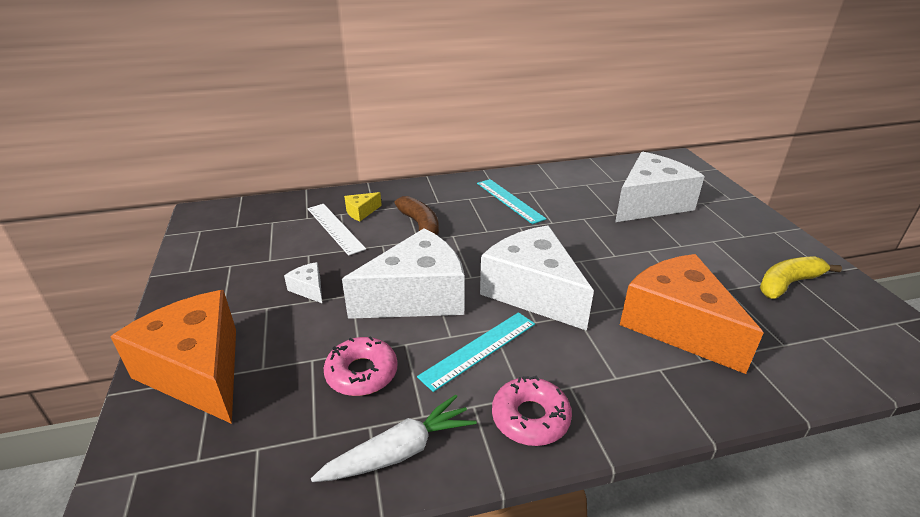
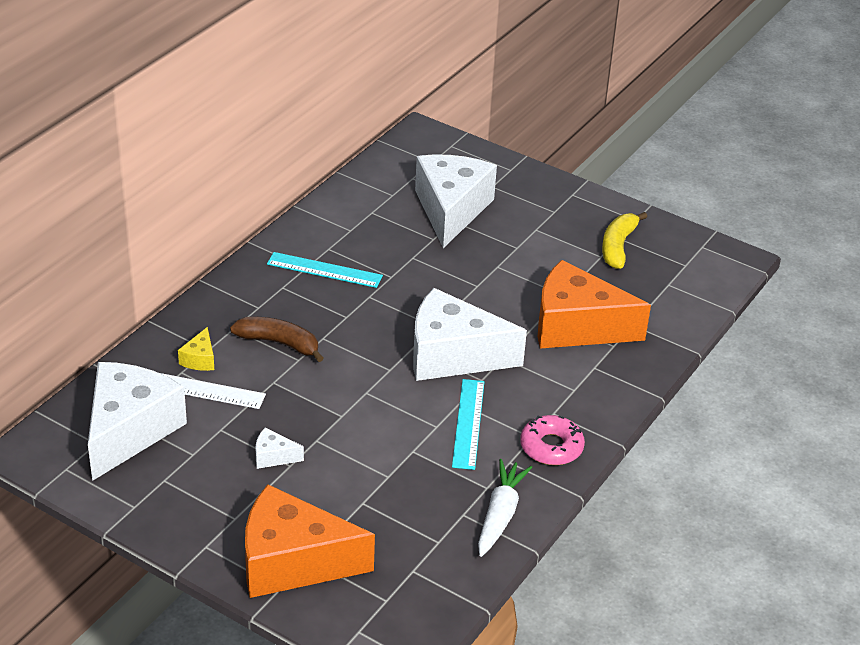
camera: 45 degrees left, 5 degrees up
pink donut [324,336,398,396] -> none
white cheese [342,228,465,319] -> white cheese moved to [88,362,187,481]

